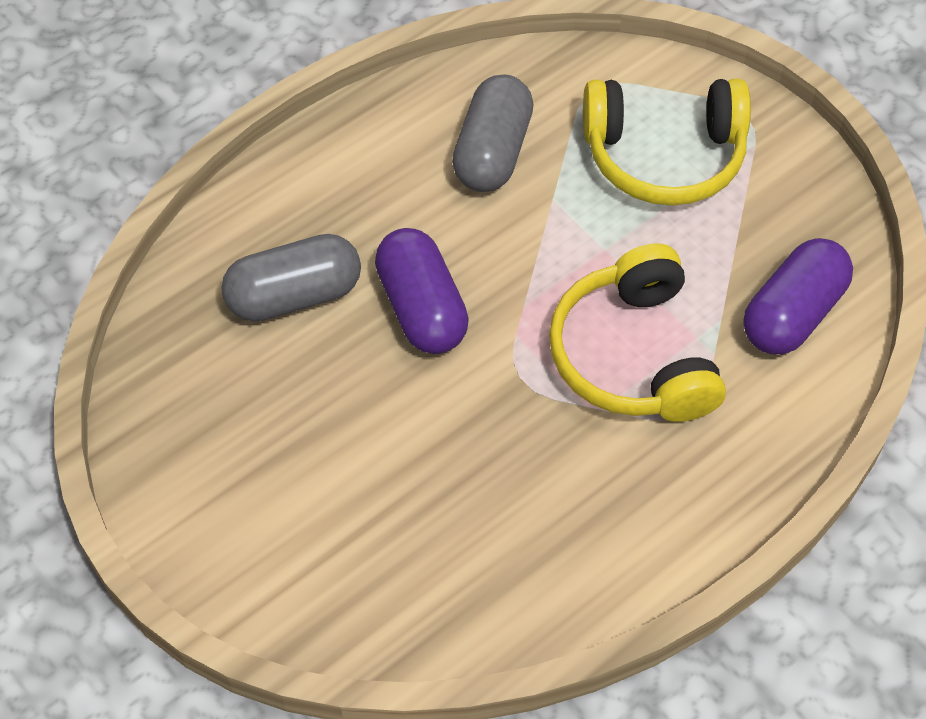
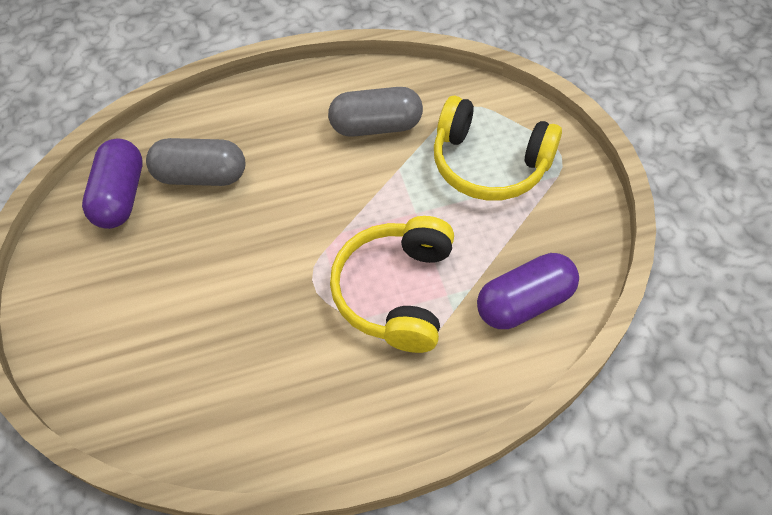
camera: 25 degrees right, 0 degrees up
purple capsule [375,228,469,354] -> purple capsule moved to [82,138,143,229]
grey capsule [452,75,533,192] -> grey capsule turned 45 degrees clockwise [328,87,423,137]

